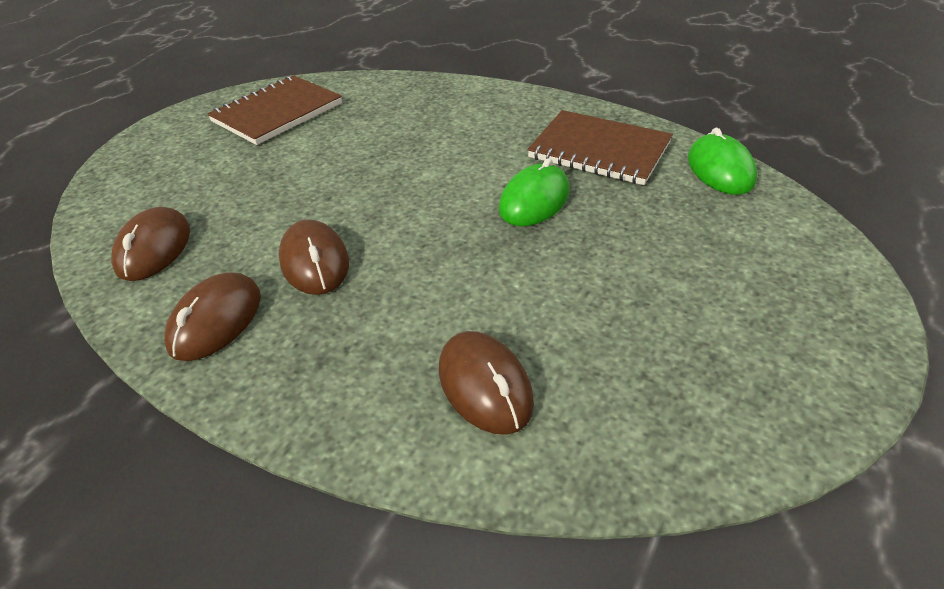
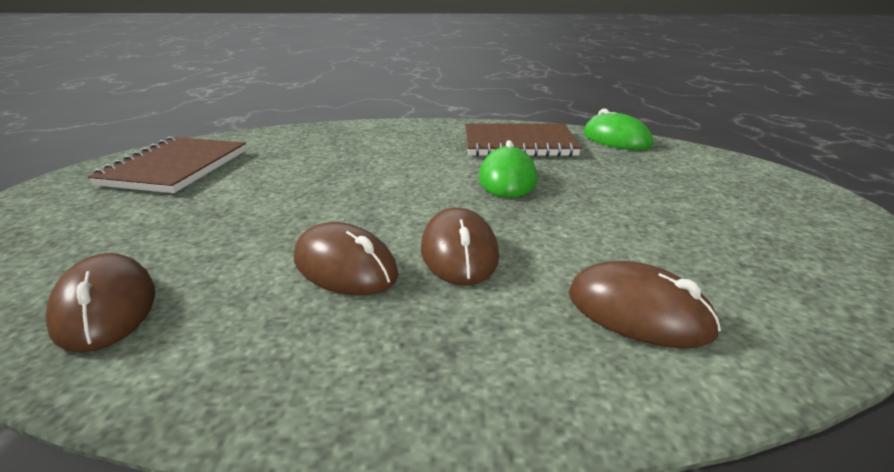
camera: 30 degrees left, 15 degrees down
brown mouse [164,272,261,361] -> brown mouse moved to [421,207,499,285]

